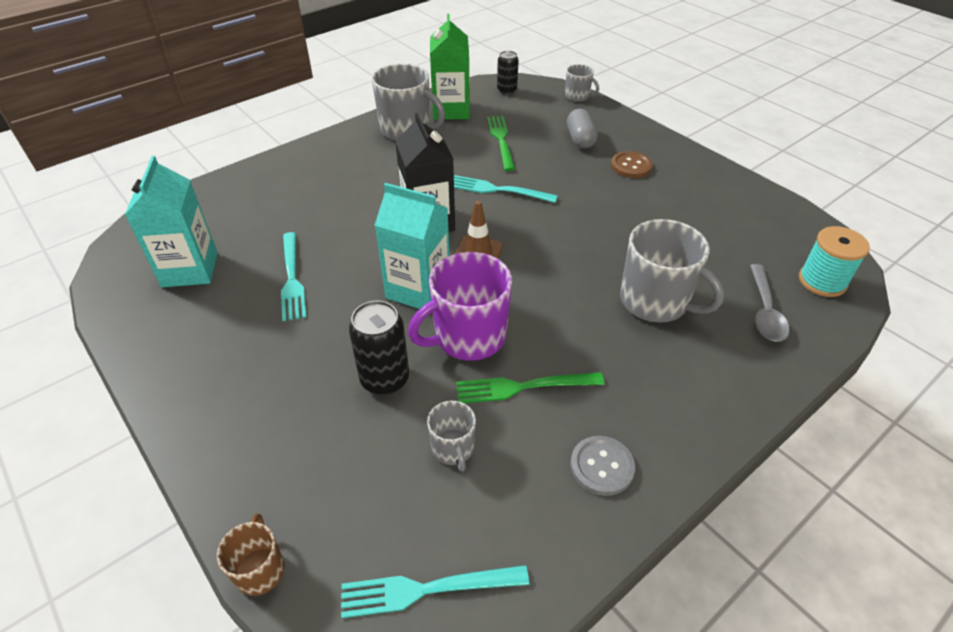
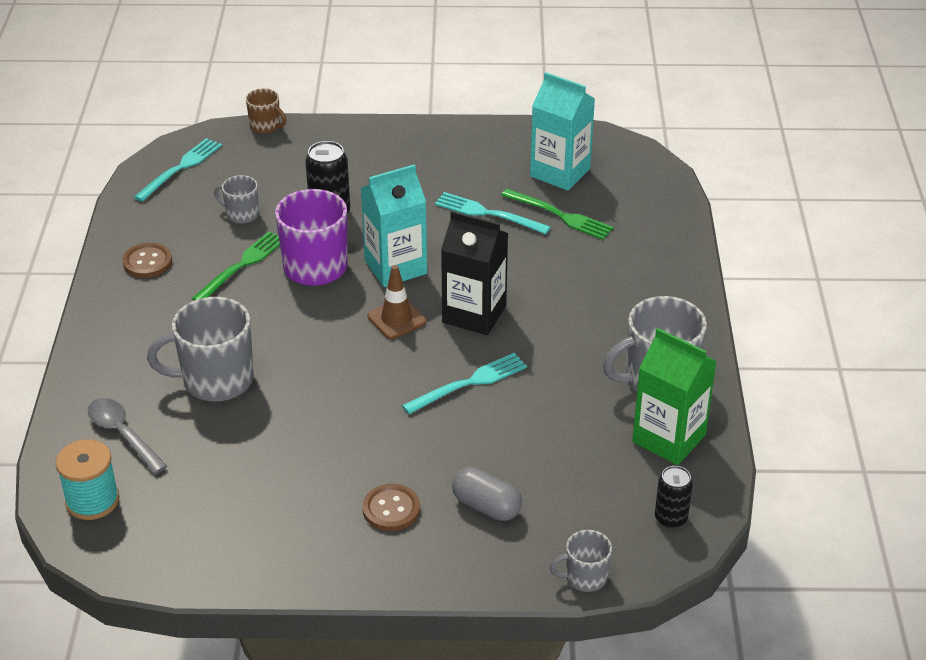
camera: 130 degrees right, 5 degrees down
green fork [487,116,515,171] -> green fork moved to [501,189,614,240]
grey button [570,436,635,496] -> brown button [122,243,172,278]

